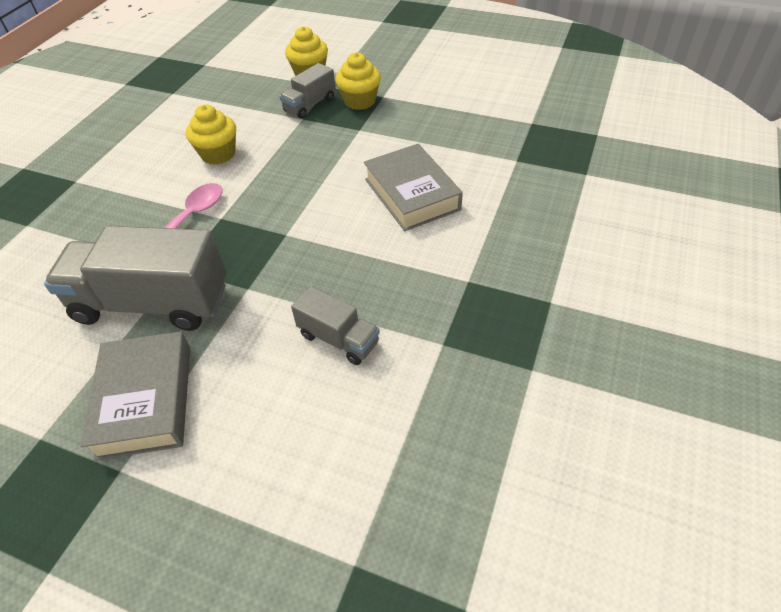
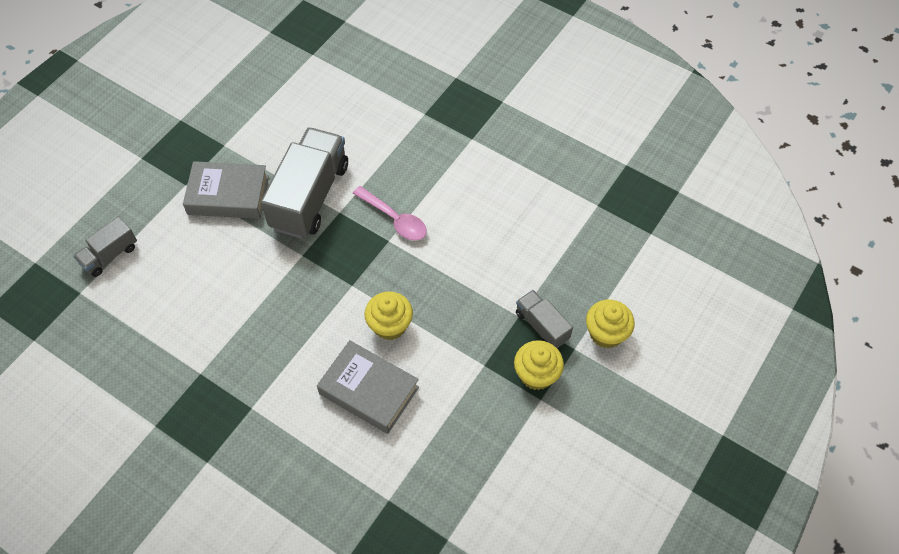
camera: 100 degrees right, 10 degrees up
yellow cupcake [186,105,236,165] -> yellow cupcake moved to [364,291,413,340]
grey truck [291,286,380,365] -> grey truck moved to [73,217,137,277]
grey book [364,144,463,231] -> grey book turned 45 degrees clockwise [317,340,419,434]

